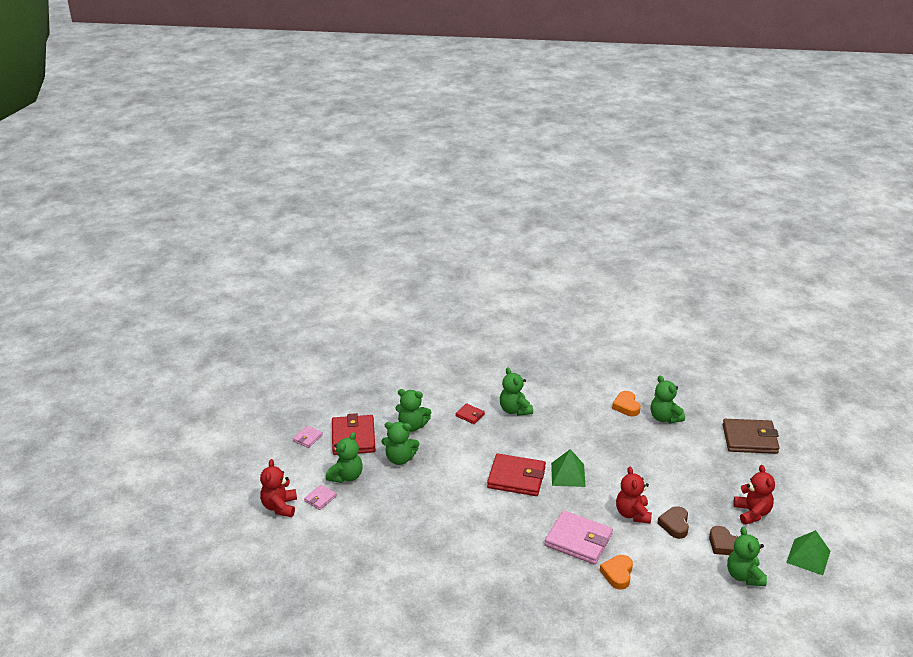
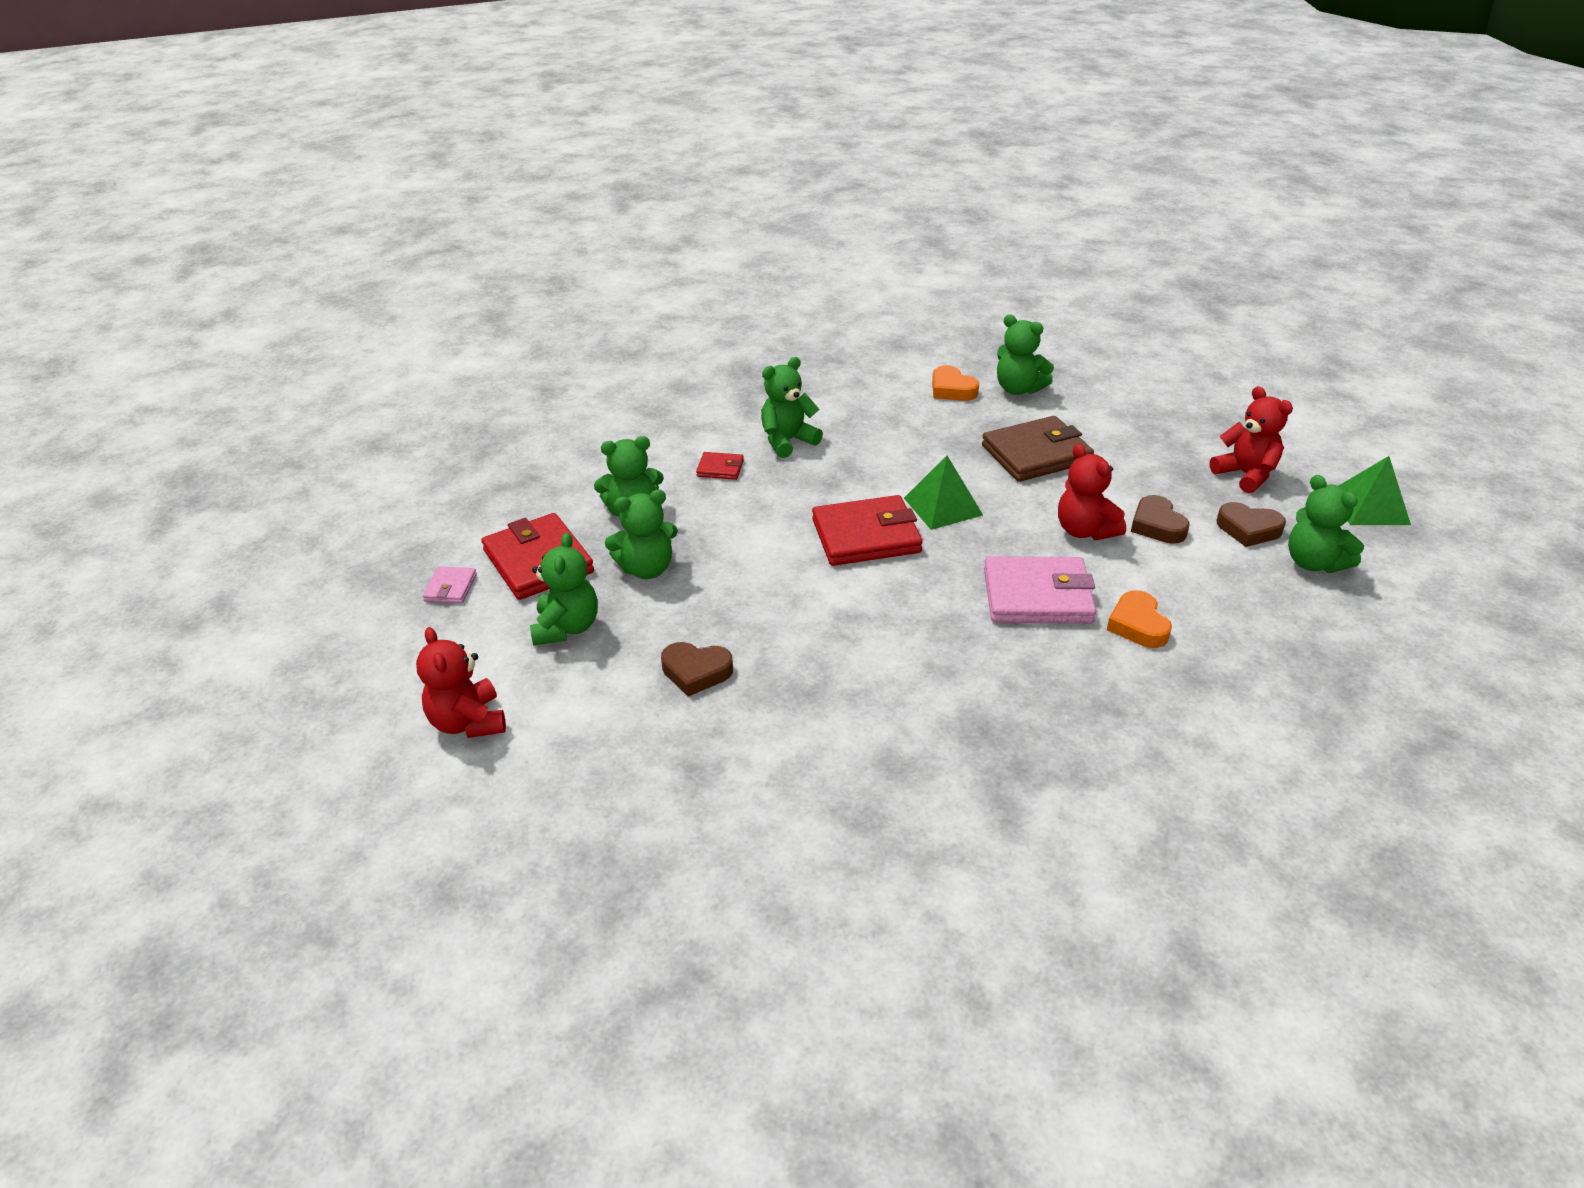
camera: 25 degrees left, 5 degrees up
pink wallet [304,485,337,510] -> none
green teddy bear [500,367,533,416] -> green teddy bear turned 105 degrees clockwise [761,357,823,458]
brown wallet [723,419,780,454] -> brown wallet moved to [982,416,1094,482]
none -> brown heart [661,642,733,696]

